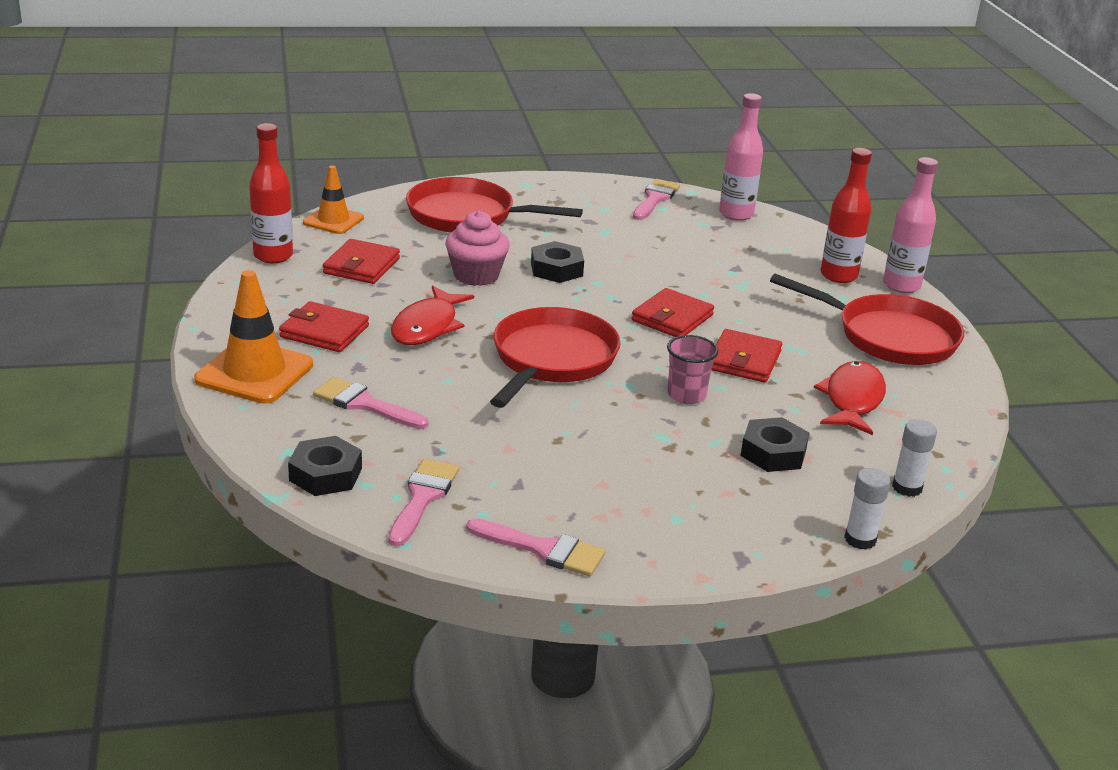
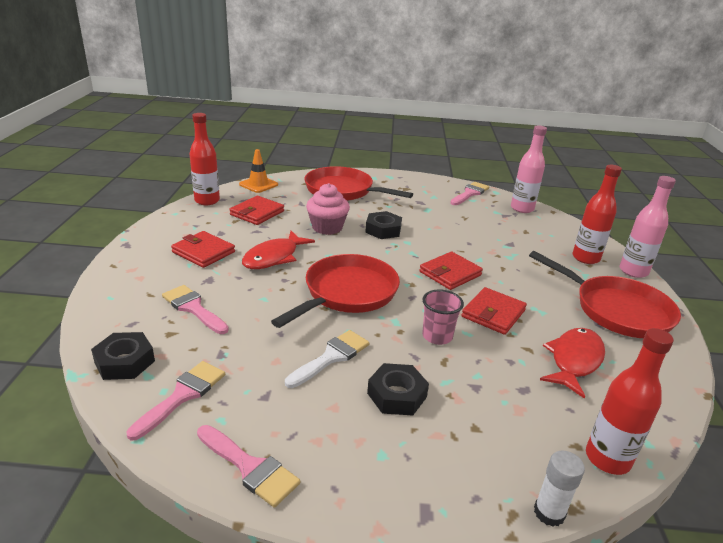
camera: 15 degrees right, 0 degrees up
orange traffic cone [194,270,313,404] -> none
black nut [741,417,809,472] -> black nut moved to [367,363,429,416]
white glue stick [892,419,937,497] -> red bottle [586,328,674,475]
none -> white brush [285,330,369,388]

